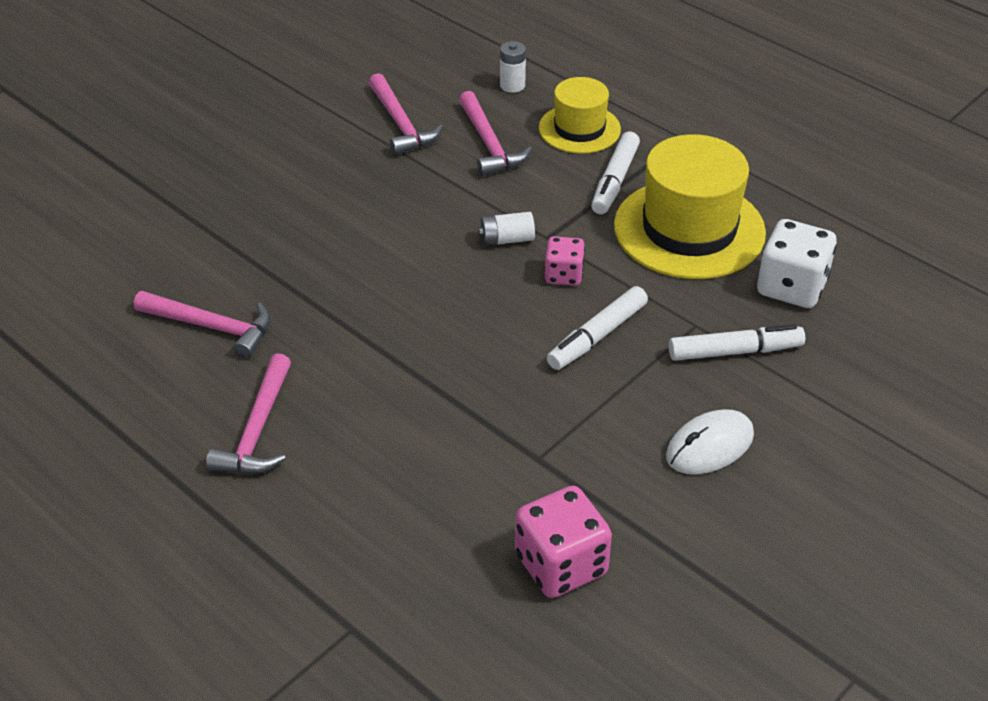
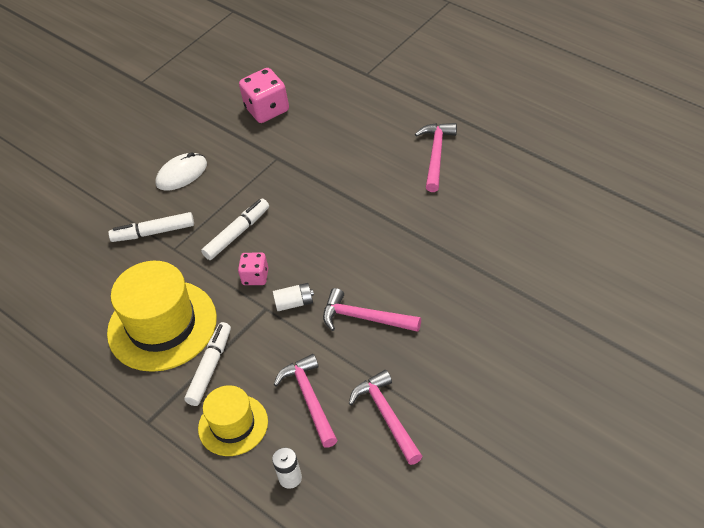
camera: 175 degrees left, 5 degrees up
pink hammer [134,291,271,359] -> pink hammer moved to [323,288,421,332]
white dice [757,219,837,308] -> none

